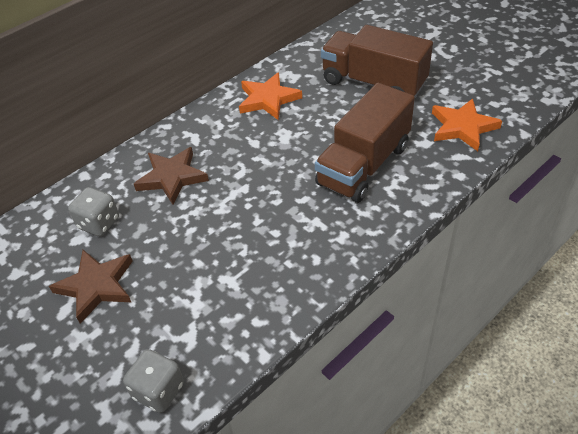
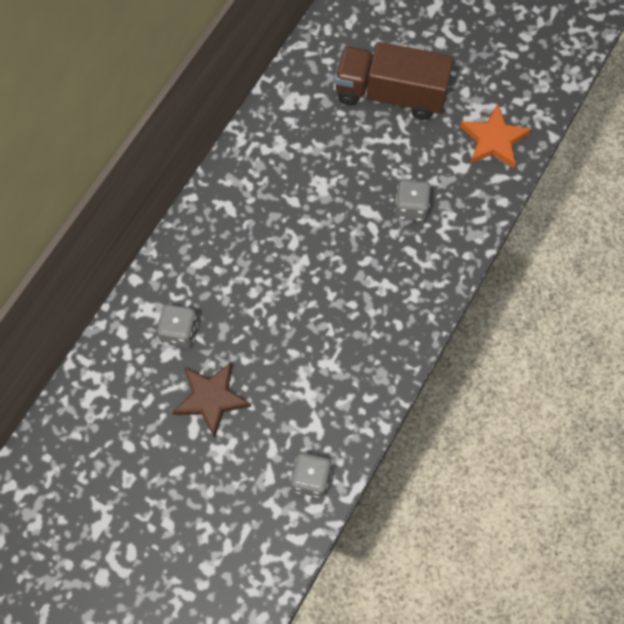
camera: 20 degrees left, 20 degrees up
brown star [134,147,209,204] -> none
orange star [239,72,302,120] -> none
brown truck [315,83,415,203] -> grey dice [394,179,431,221]

